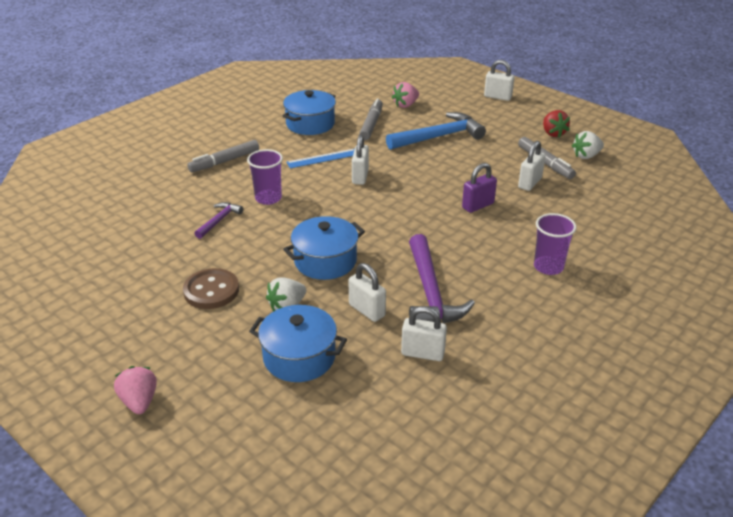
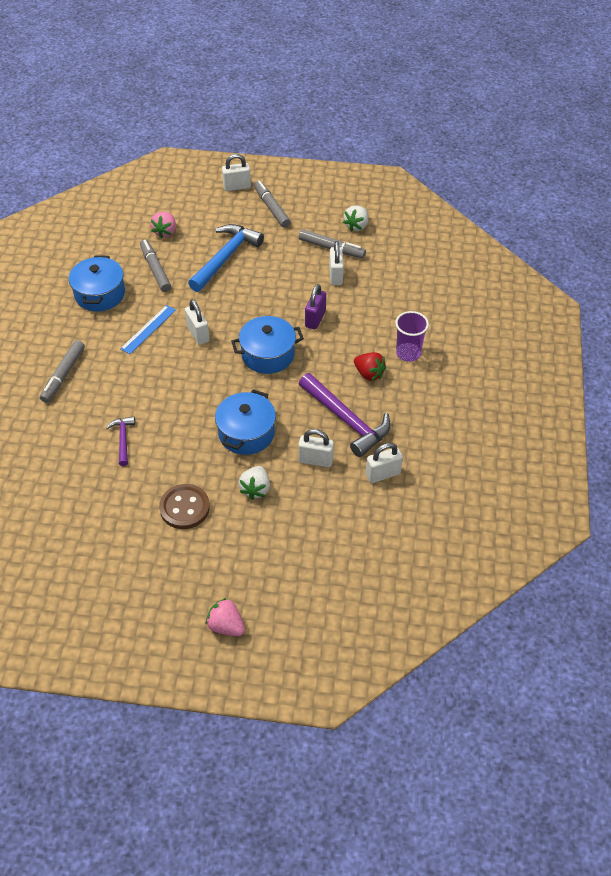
camera: 35 degrees left, 15 degrees up
purple cup [247,149,283,205] -> none
blue pot [249,305,347,382] -> blue pot moved to [231,316,304,374]
red strawberry [543,110,570,137] -> red strawberry moved to [354,352,386,381]
none -> grey marker [254,181,291,228]

